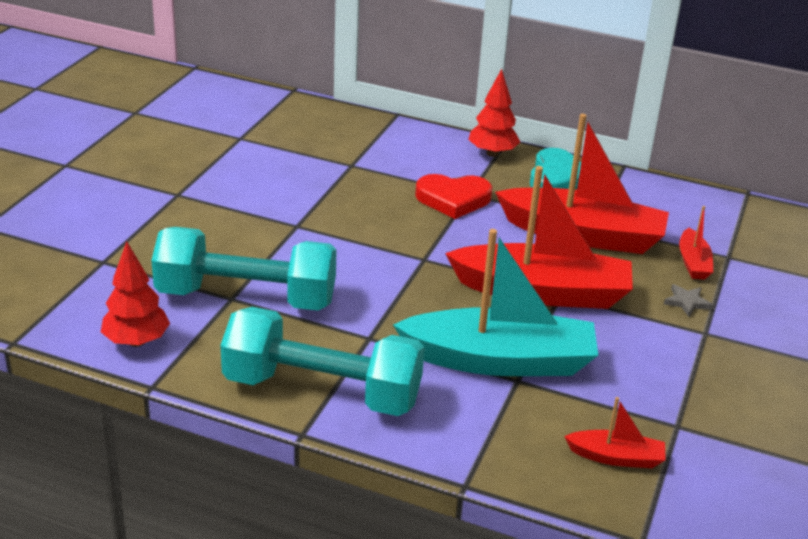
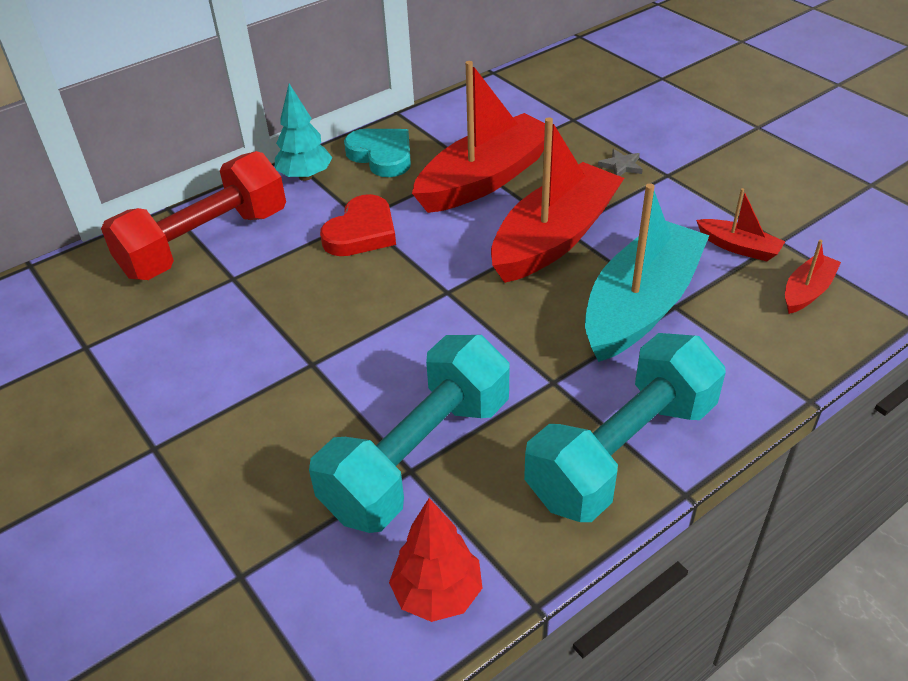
camera: 55 degrees left, 10 degrees up
red tree [468,69,520,157] -> turquoise tree [275,84,332,181]
red boat [679,206,713,280] -> red boat moved to [696,188,786,261]
none -> red dumbbell [101,151,286,280]

